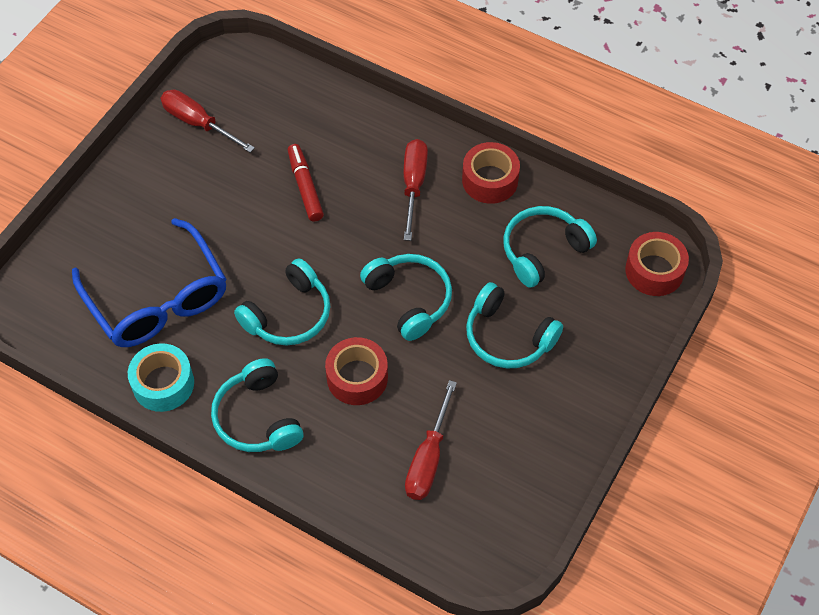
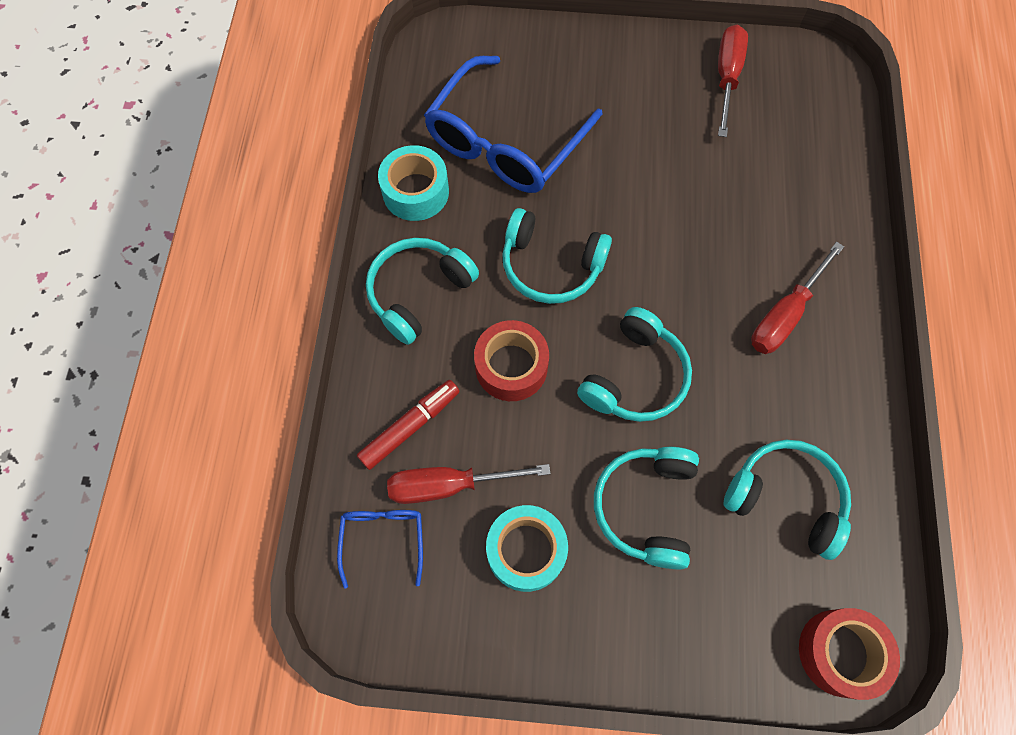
camera: 65 degrees right, 10 degrees up
red marker [288,144,324,222] -> red marker moved to [357,380,460,470]
red screwdriver [404,139,428,241] -> red screwdriver turned 150 degrees clockwise [751,242,844,354]
red tape [462,142,520,204] -> none
none -> blue glasses [337,510,423,589]
none -> turquoise tape [486,505,568,592]

